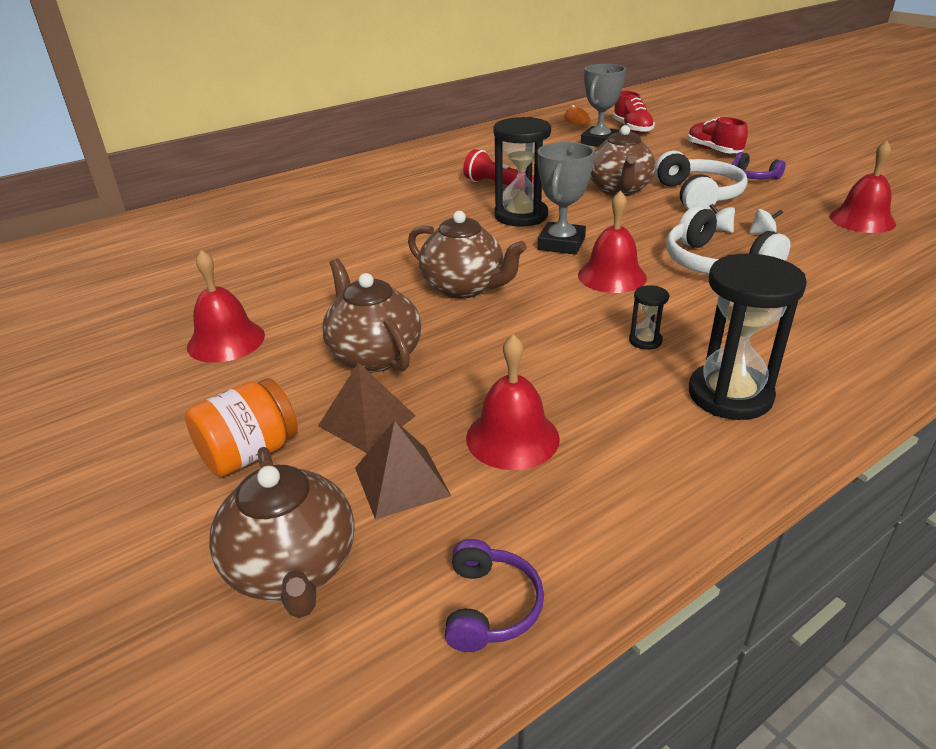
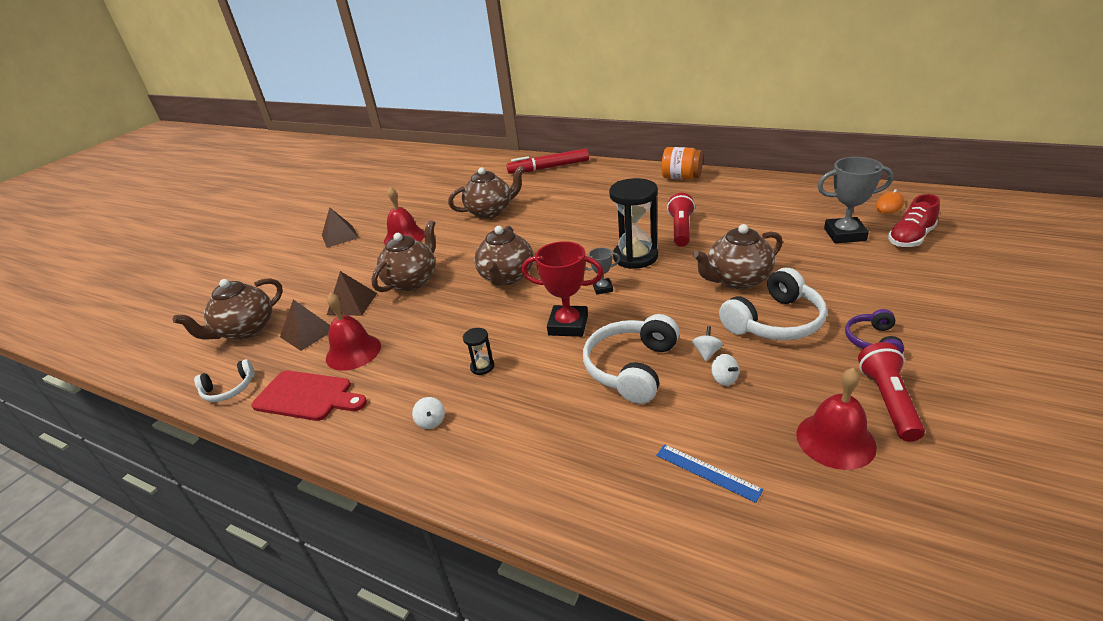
camera: 65 degrees right, 0 degrees up
orange jar [185,378,298,477] -> orange jar moved to [662,147,703,180]
purple headphones [445,539,544,652] -> white headphones [194,359,255,402]
grey trophy [538,142,595,255] -> grey trophy [585,248,620,295], size x0.53
red bell [578,190,647,293] -> red trophy [522,241,604,337]
red shoe [687,117,748,153] -> none
black hourglass [689,254,807,420] -> white spinning top [412,397,445,429]
none -> red cutting board [251,371,367,421]
none -> brown pyramid [322,207,359,248]
none -> brown teapot [448,166,525,219]
none -> red marker [506,148,589,174]
none -> blue ruler [656,444,763,503]
none -> red flashlight [858,342,925,442]

